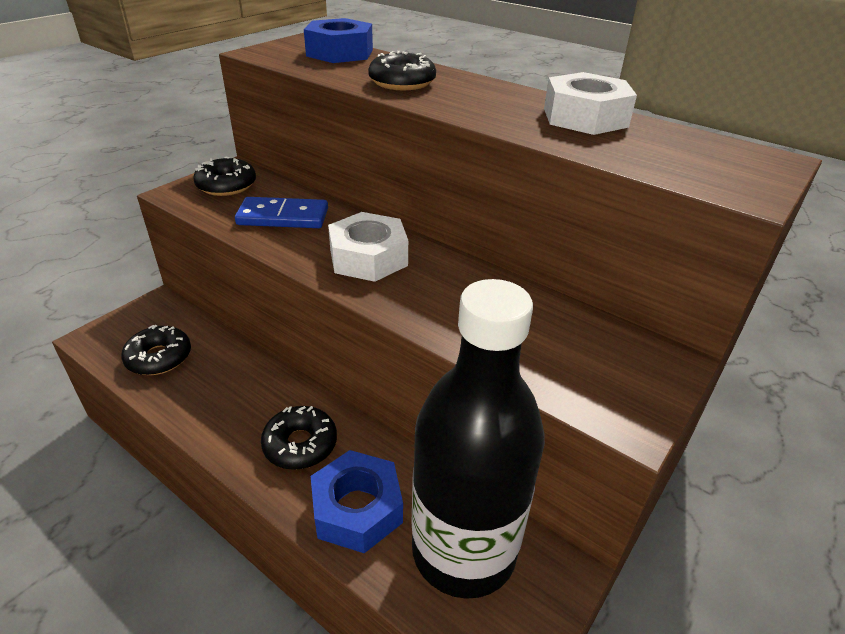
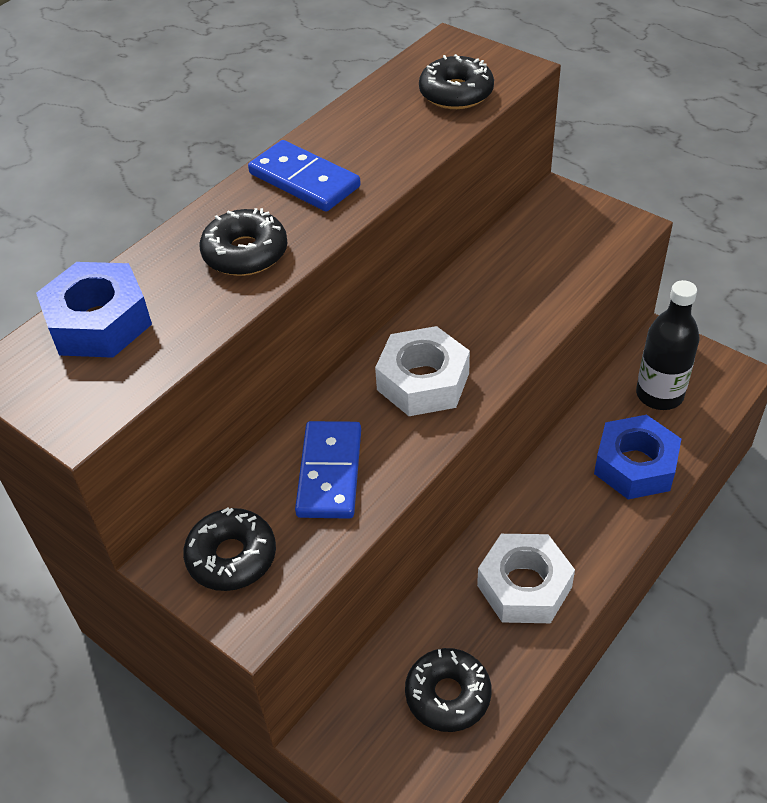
camera: 85 degrees left, 10 degrees up
black donut [261,406,337,470] -> black donut moved to [419,54,494,109]
black bottle [412,279,545,599] -> black bottle [636,280,700,410], size x0.57
white nut [544,72,637,135] -> white nut moved to [477,534,575,623]
none -> blue domino [248,140,361,212]

